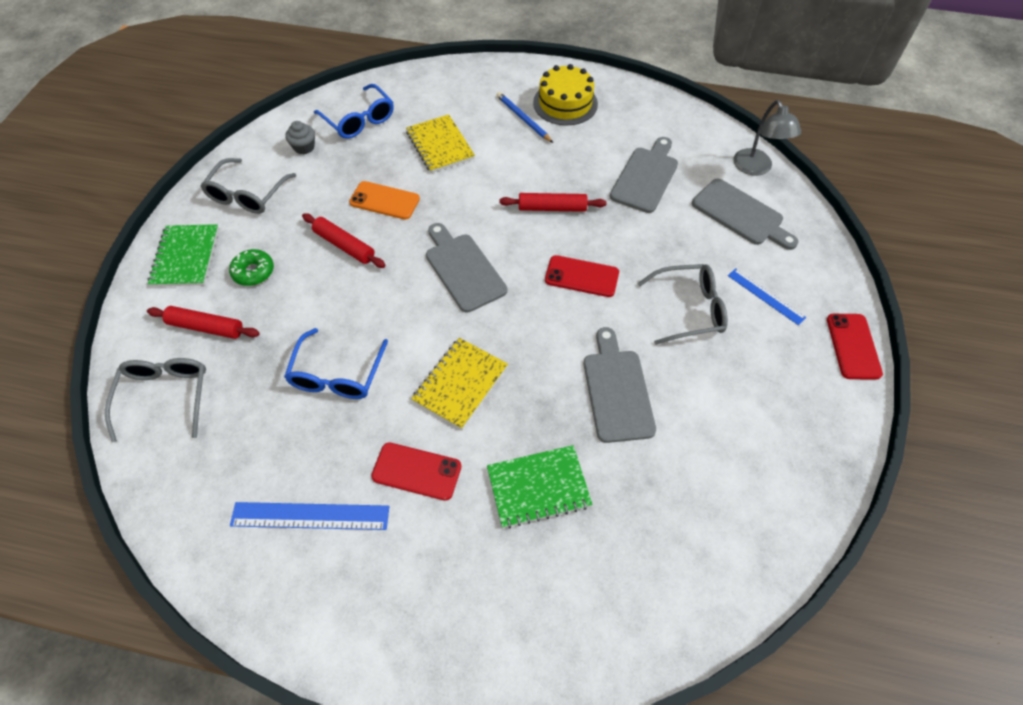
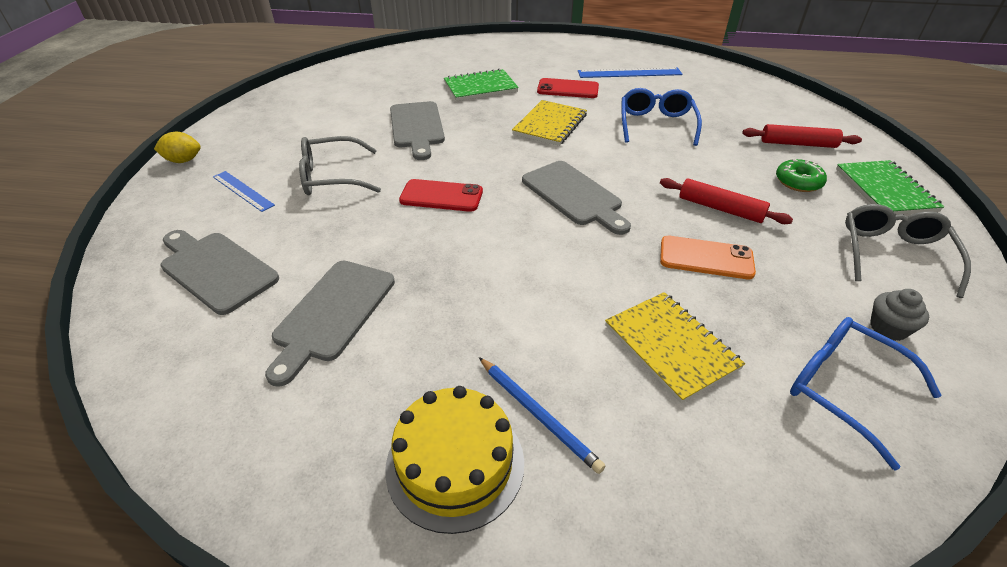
camera: 175 degrees right, 15 degrees down
grey glasses [105,358,206,442] -> none
red rolling pin [499,193,607,212] -> none
grey lamp [734,100,801,176] -> none
red phone [827,314,883,380] -> yellow lemon [154,132,201,163]

